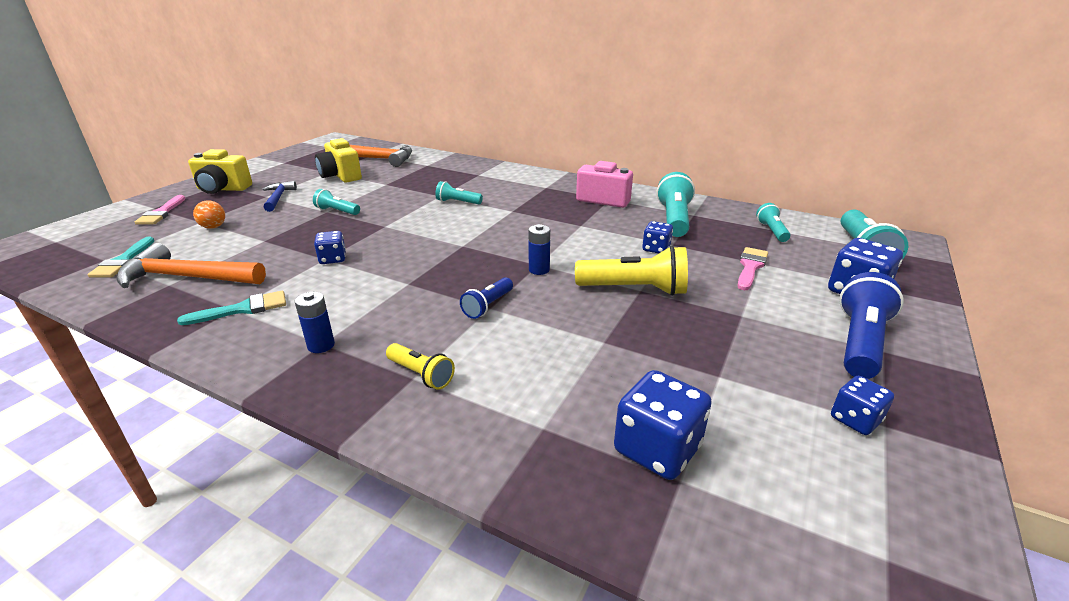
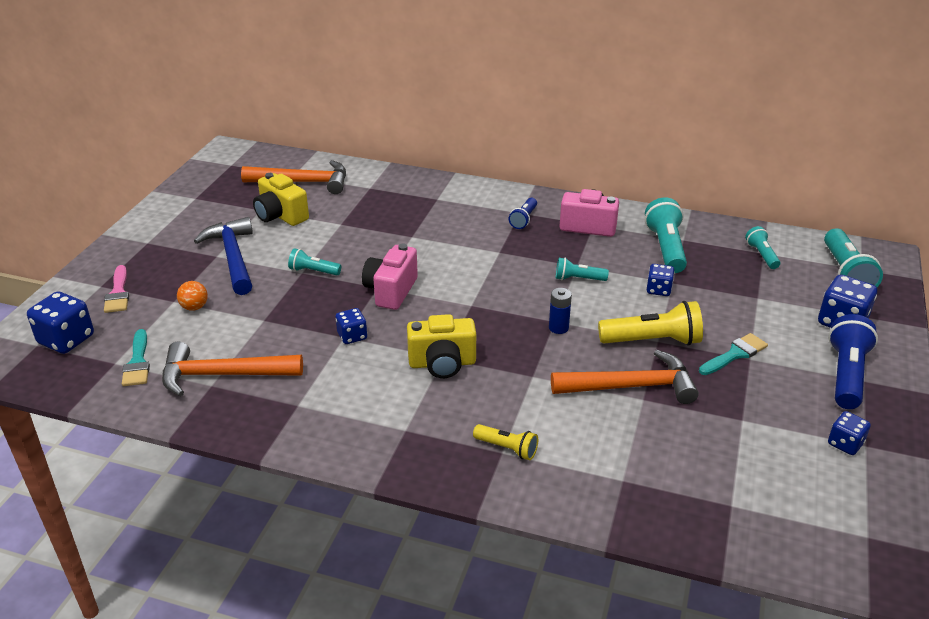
camera: 10 degrees left, 5 degrees up
turquoise brush [177,291,286,325] -> turquoise brush moved to [699,333,768,375]
yellow camera [188,149,252,194] -> yellow camera moved to [407,314,476,378]
blue hammer [263,181,297,212] -> blue hammer [194,217,253,295], size x1.71
blue battery [295,292,335,353] -> none
turquoise flashlight [435,181,483,204] -> turquoise flashlight moved to [556,258,609,281]
blue flashlight [460,277,513,319] -> blue flashlight moved to [509,198,537,229]
blue dice [614,370,712,480] -> blue dice moved to [27,291,94,354]
pink brush [737,247,768,290] -> none
none -> pink camera [362,243,418,310]
none -> orange hammer [551,350,699,404]

